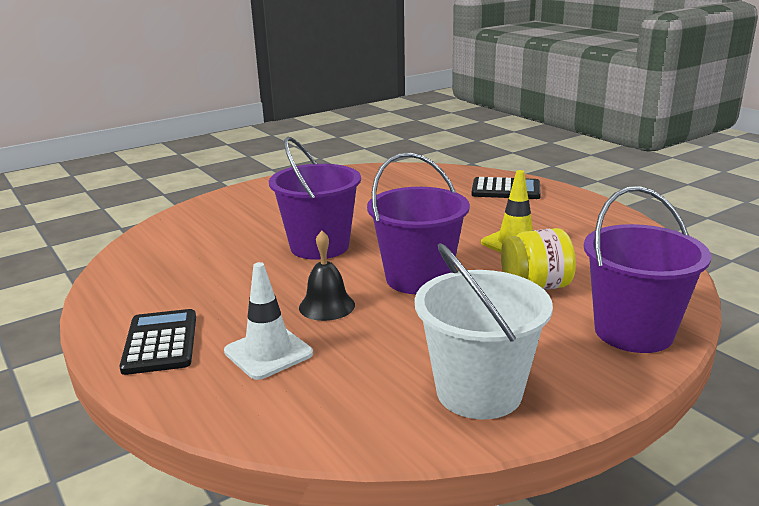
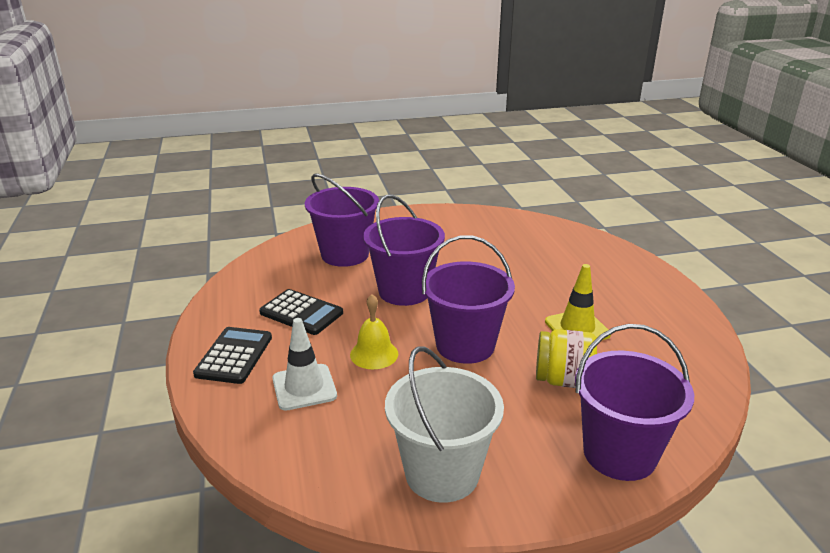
camera: 20 degrees right, 5 degrees up
black bell [299,231,355,321] -> yellow bell [350,294,398,369]
black calculator [472,177,541,199] -> black calculator moved to [259,289,343,335]
none -> purple bucket [305,173,379,267]

